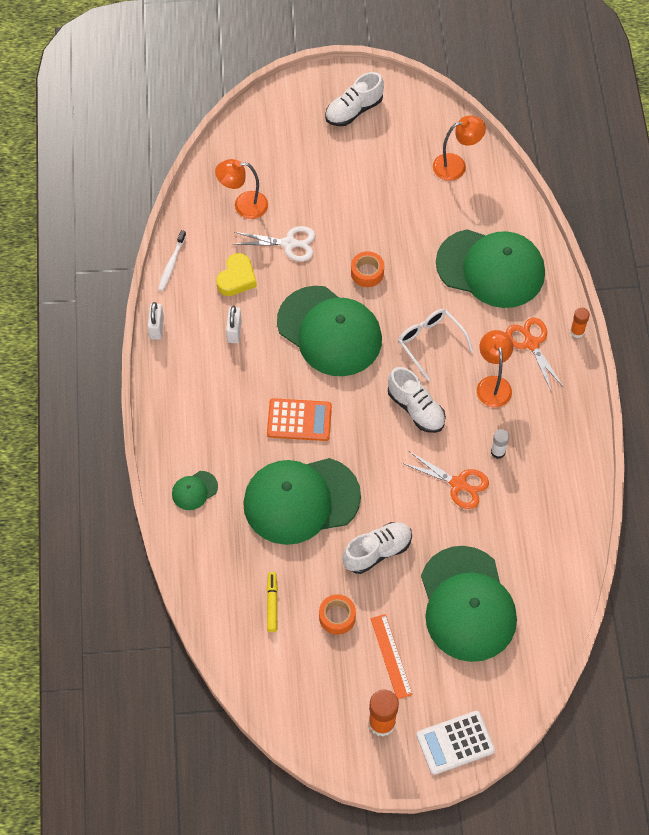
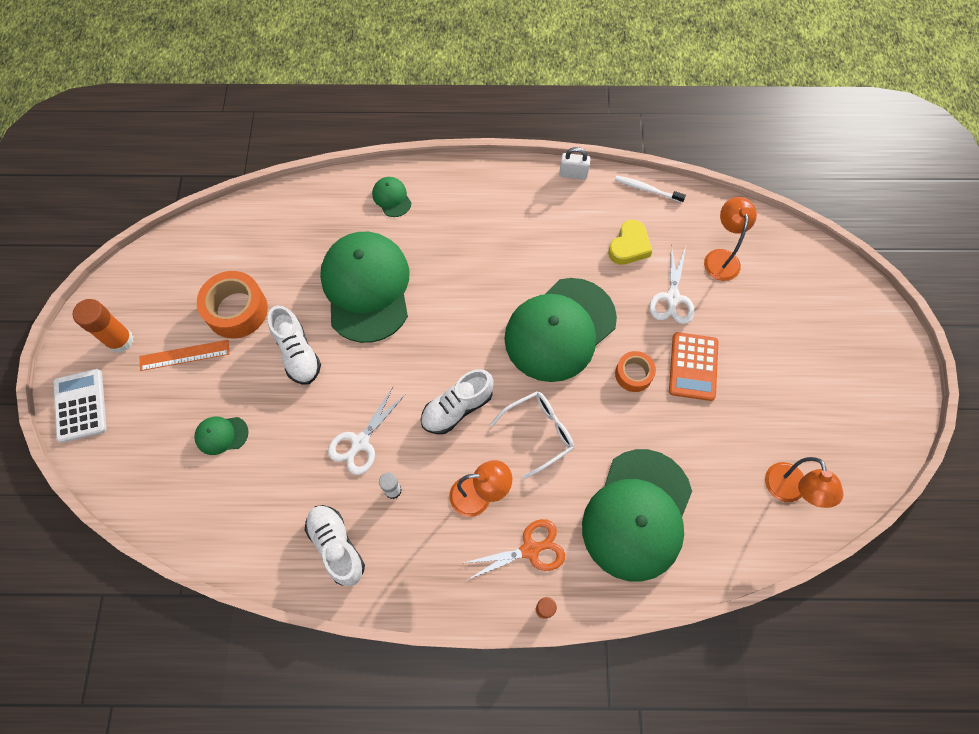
camera: 95 degrees right, 5 degrees up
yellow heart [216,253,257,296] -> yellow heart turned 90 degrees counterclockwise [608,220,652,265]
white padlock [226,306,242,343] -> none
orange calculator [267,398,332,441] -> orange calculator moved to [669,332,719,401]
yellow marker [267,572,278,632] -> none
orange tape [319,594,356,635] -> orange tape [197,271,268,339], size x1.69
white shoe [325,72,384,126] -> white shoe moved to [305,505,365,586]
orange scissors [402,451,489,509] -> white scissors [328,387,406,475]
green cap [421,546,517,662] -> green cap [194,417,248,455], size x0.41

